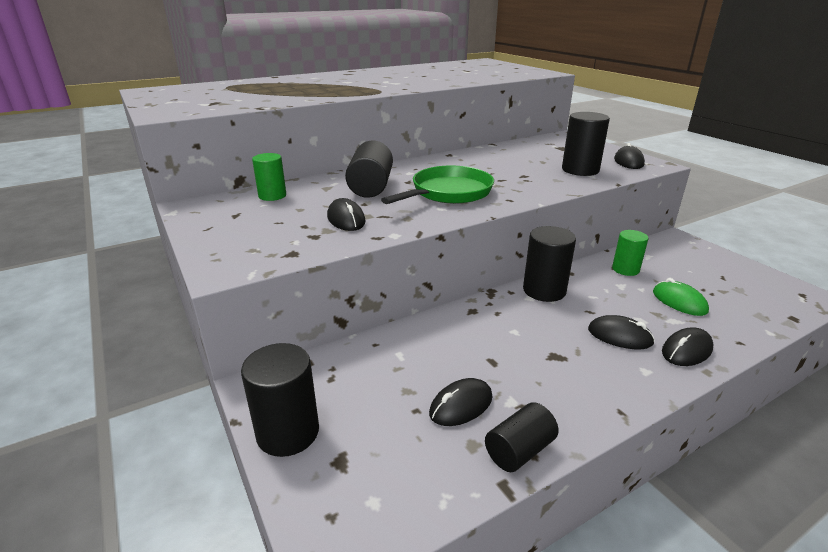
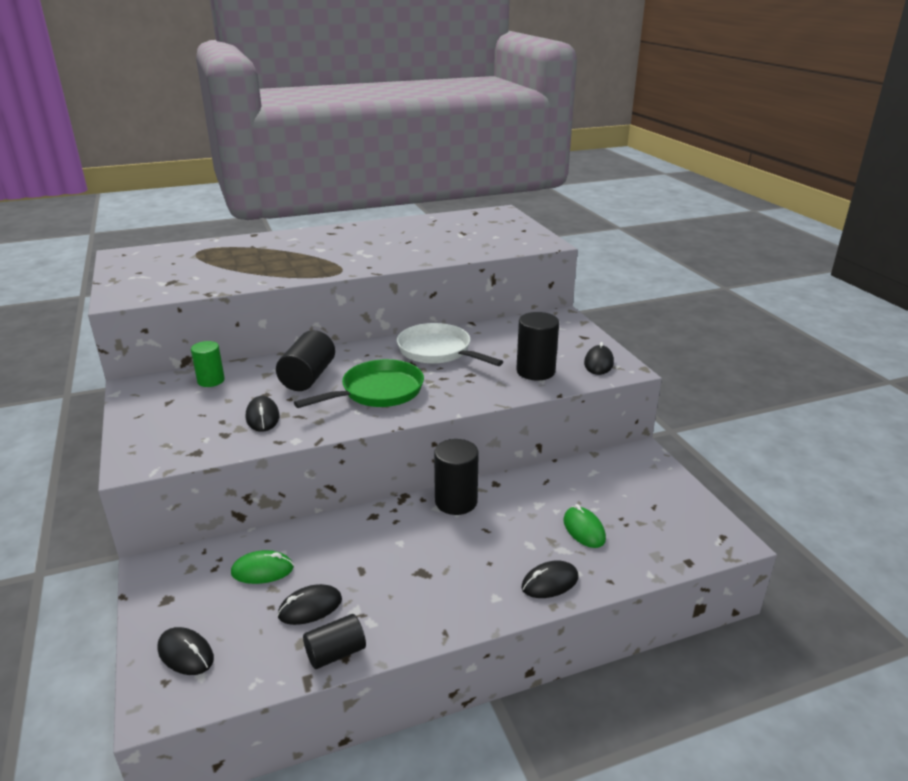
camera: 10 degrees right, 0 degrees up
black cylinder [241,343,319,457] -> none
black mouse [588,315,655,349] -> black mouse moved to [157,627,214,675]
green cylinder [612,230,649,276] -> none
none -> green mouse [231,550,294,584]
none -> white pan [397,323,503,366]

